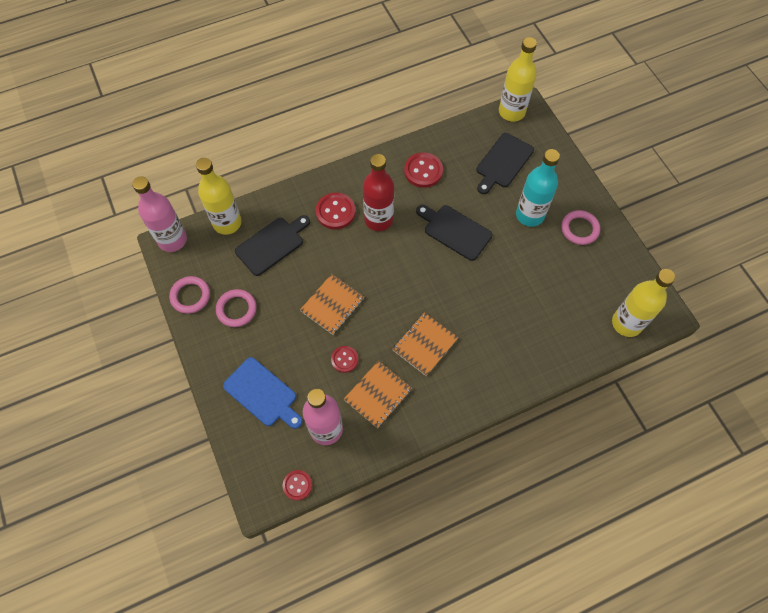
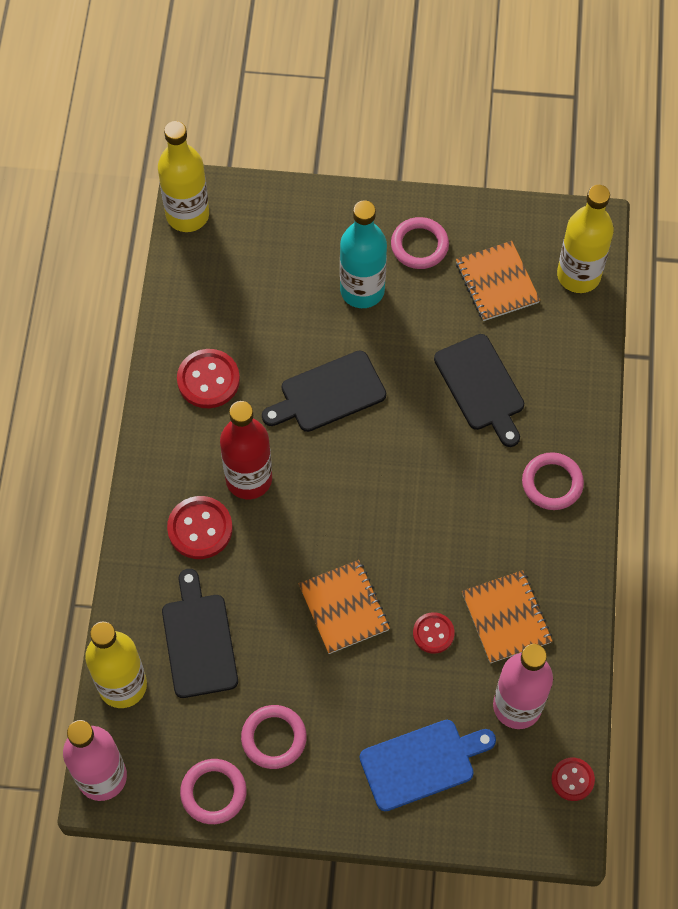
camera: 60 degrees left, 0 degrees up
orange notebook [392,312,458,376] -> orange notebook moved to [456,241,540,321]
black cutting board [476,133,534,194] -> black cutting board moved to [434,334,524,447]
none -> pink ring [522,452,584,510]

